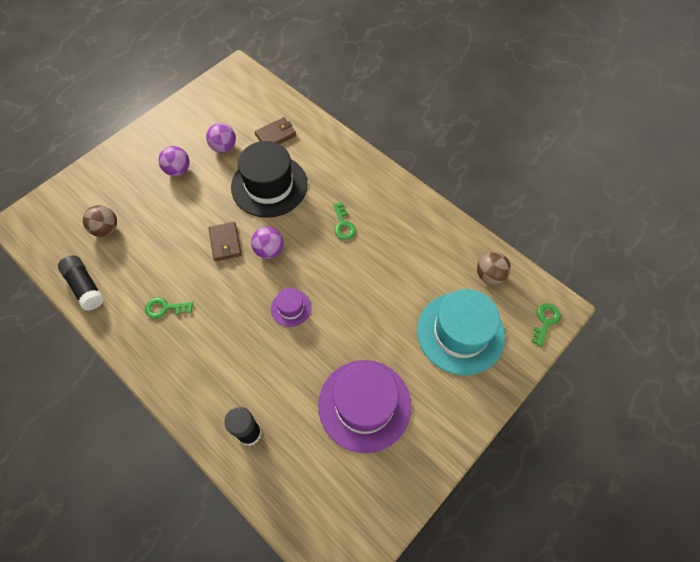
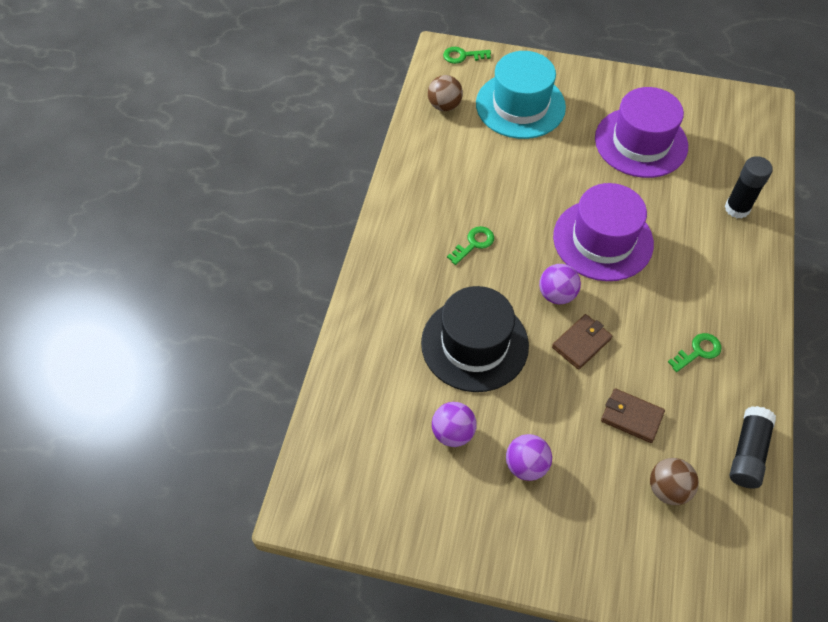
camera: 120 degrees left, 5 degrees down
green key [145,297,193,319] -> green key turned 90 degrees counterclockwise [668,333,721,372]
brown wallet [255,117,296,144] -> brown wallet moved to [601,388,665,443]
purple hat [271,288,311,327] -> purple hat [553,183,654,281], size x2.11

